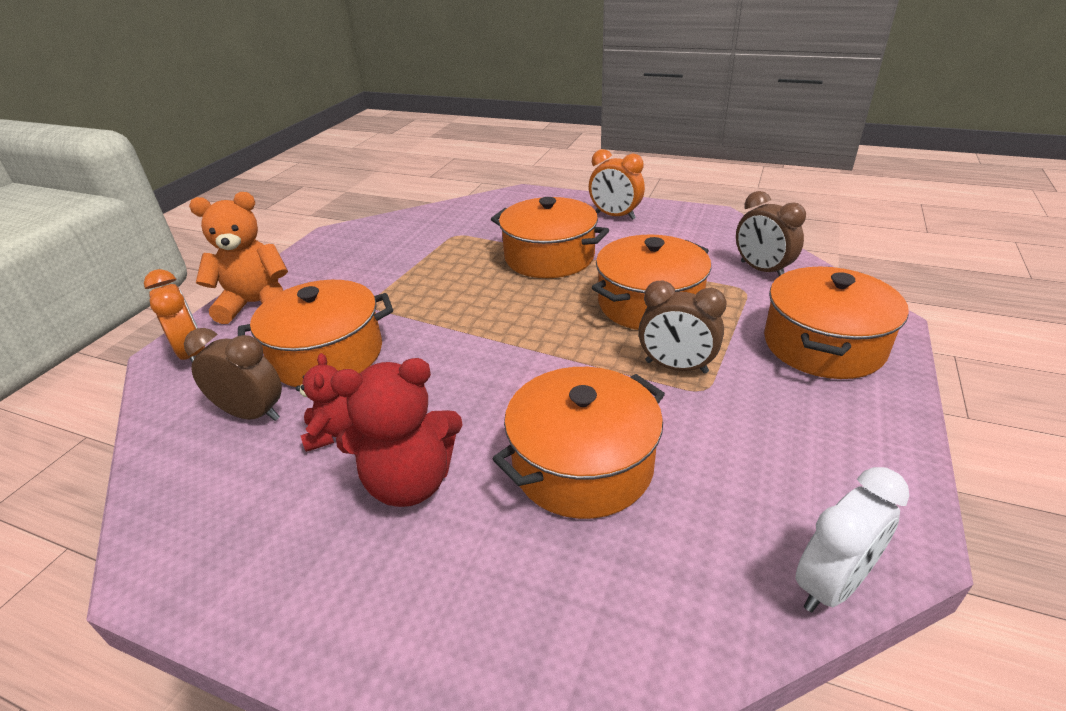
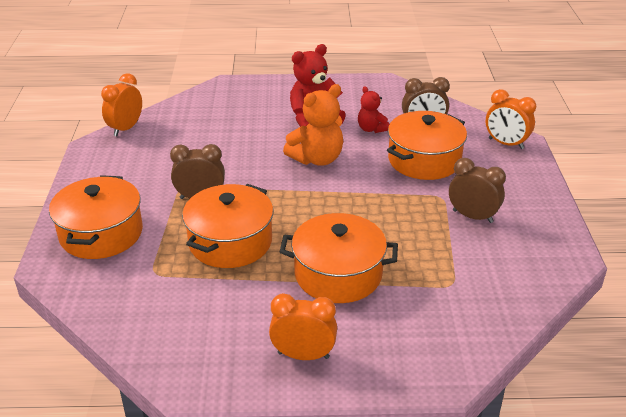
camera: 155 degrees right, 0 degrees up
orange teddy bear [189,192,288,324] -> orange teddy bear moved to [283,84,343,166]
orange pot [492,367,665,519] -> none
brown clock [736,191,806,276] -> brown clock moved to [449,158,506,223]
white clock [795,467,909,612] -> orange clock [101,73,142,136]

